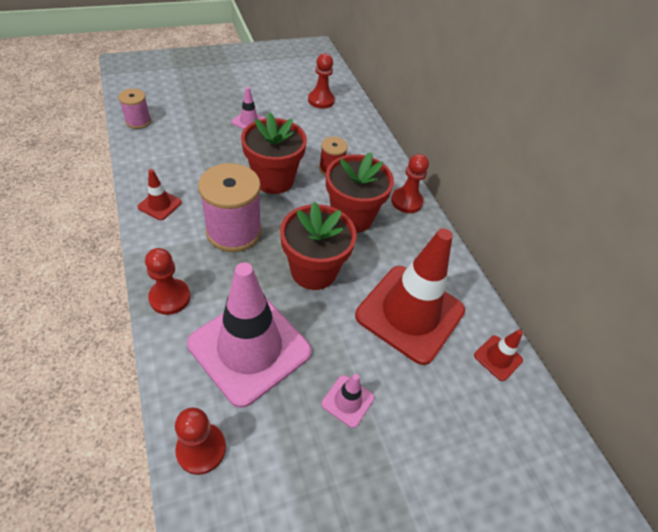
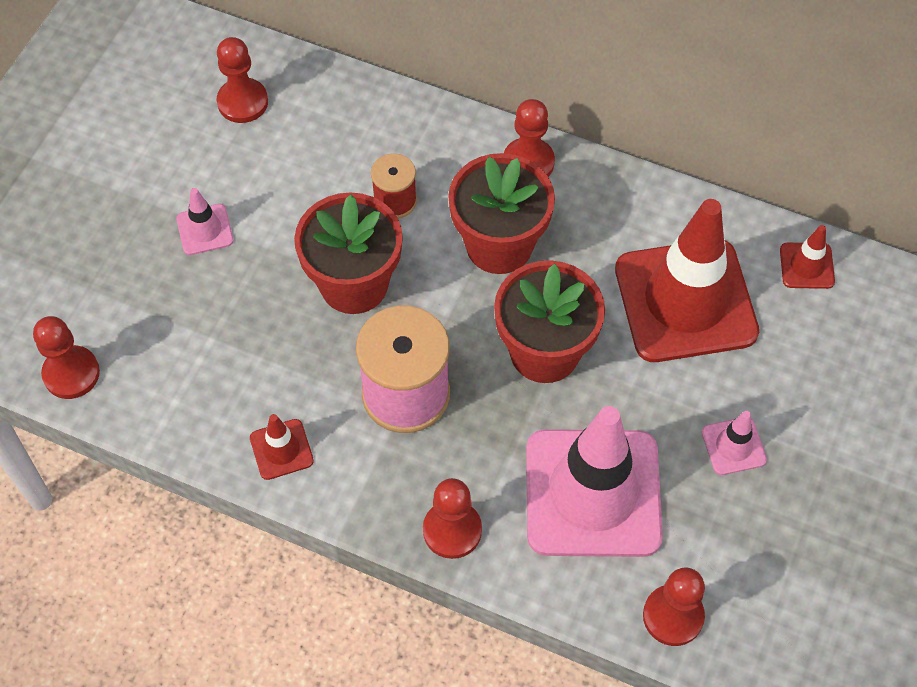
camera: 40 degrees left, 10 degrees up
pink spool [118,89,151,129] -> red pawn [33,316,100,399]

